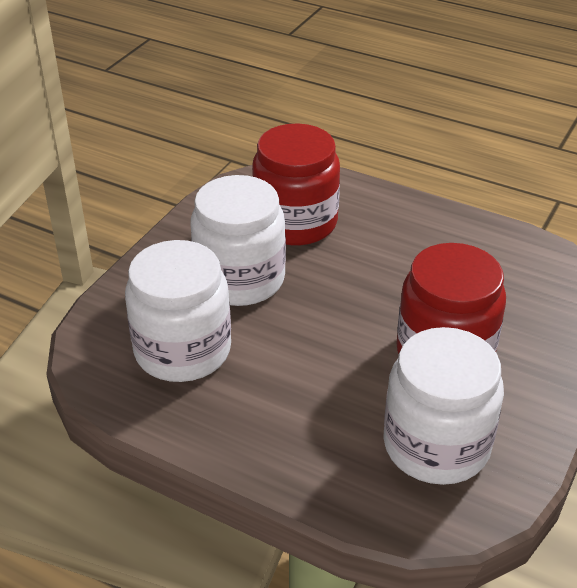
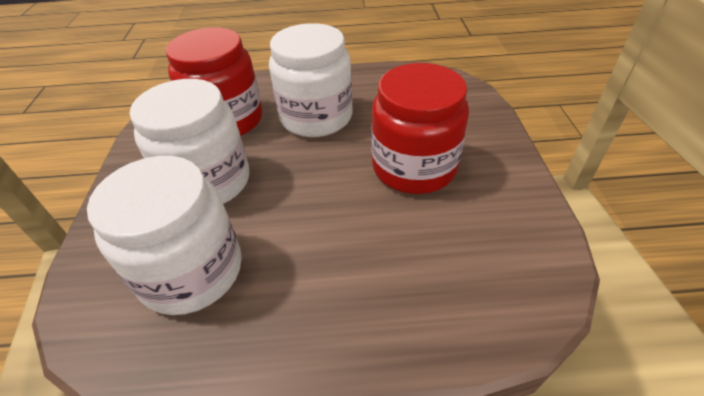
camera: 30 degrees left, 5 degrees up
white jar [383,327,504,485] -> white jar moved to [269,23,352,137]

